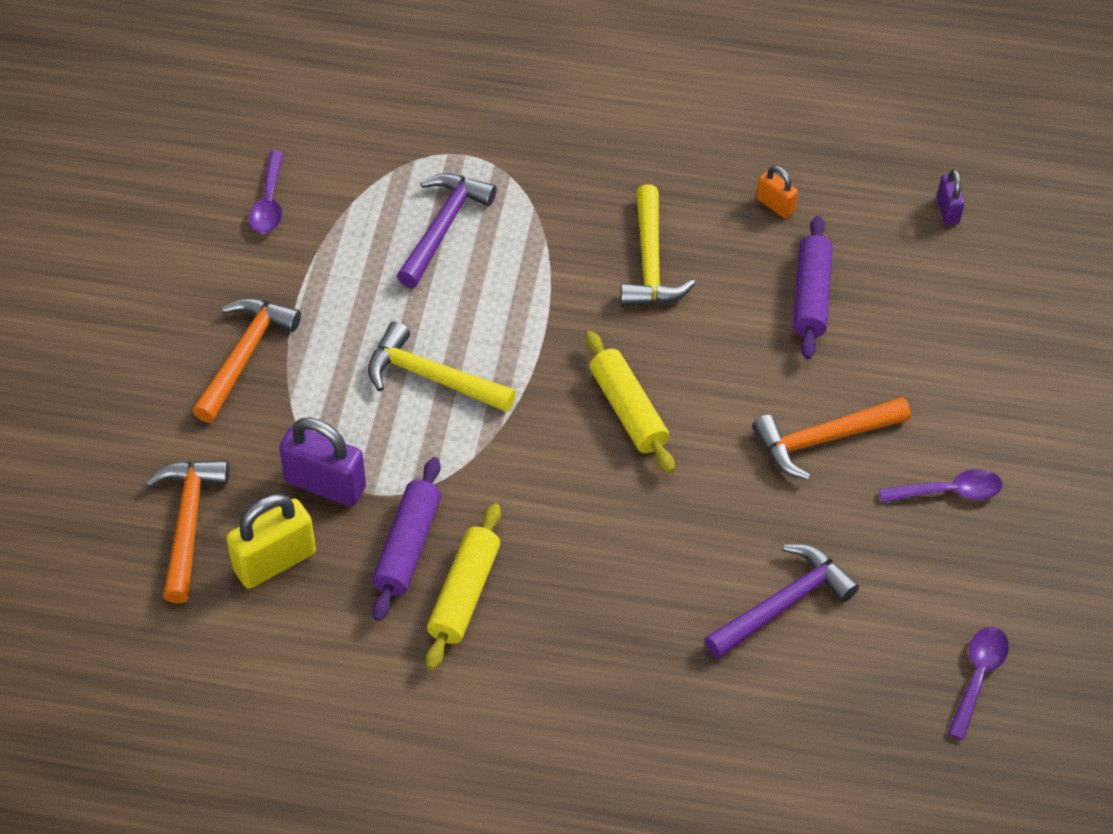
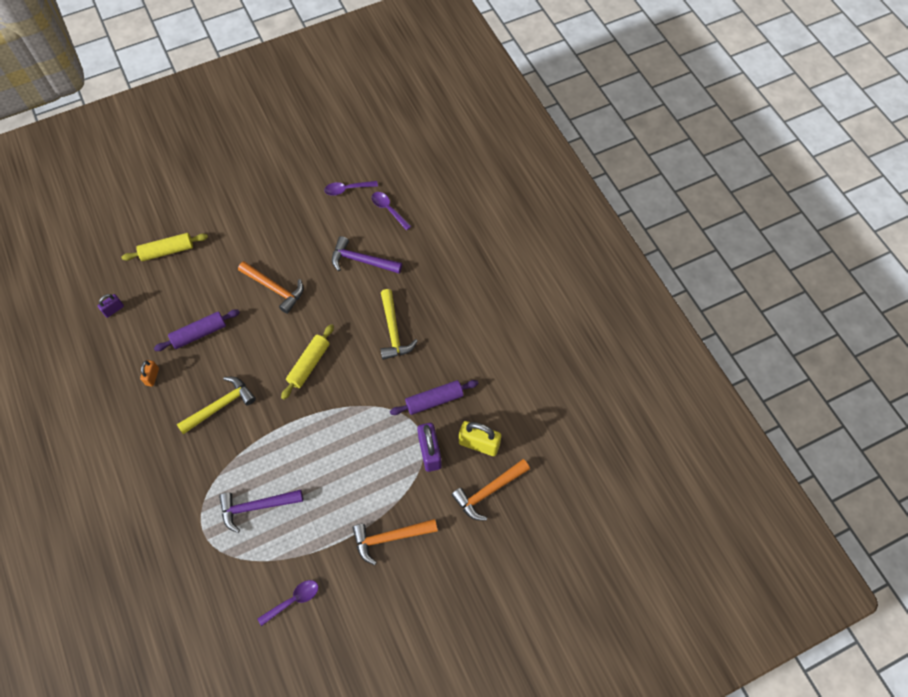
camera: 125 degrees left, 10 degrees up
yellow hammer [368,321,516,412] -> yellow hammer moved to [380,289,418,360]
yellow rolling pin [426,503,501,670] -> yellow rolling pin moved to [121,233,208,261]
purple spoon [879,469,1002,503] -> purple spoon moved to [372,192,411,230]

